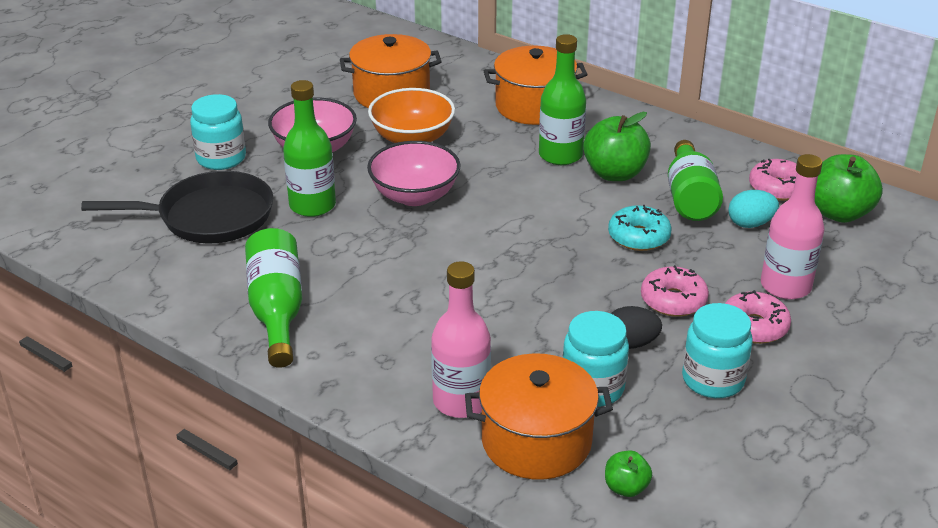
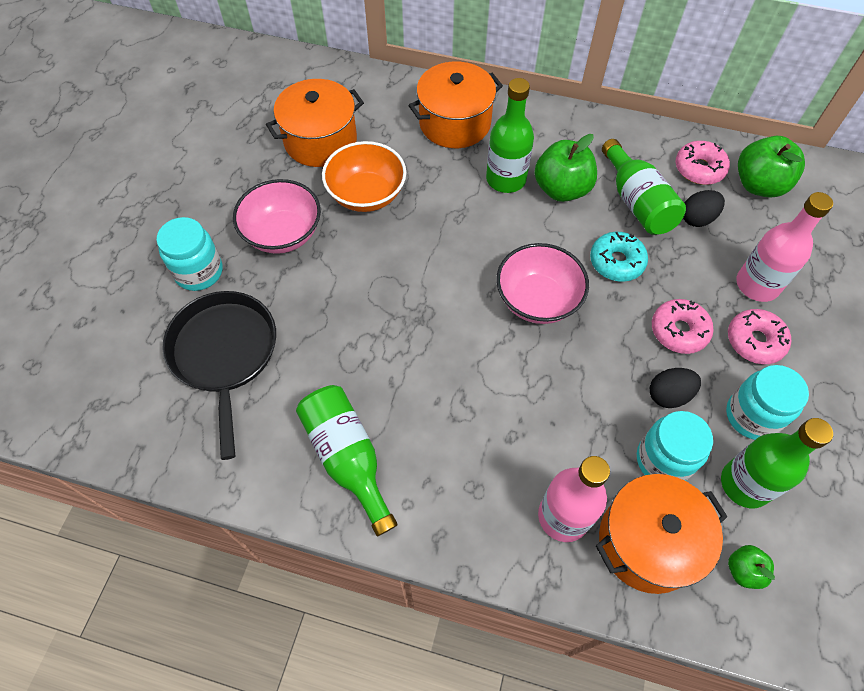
camera: 20 degrees left, 25 degrees up
black pan [81,171,273,243] -> black pan turned 75 degrees counterclockwise [162,291,276,460]
green bottle [283,80,336,217] -> green bottle moved to [721,418,833,508]
pink bowl [367,141,461,206] -> pink bowl moved to [496,243,589,324]
turquoise egg [728,190,779,228] -> black egg [683,190,725,227]

